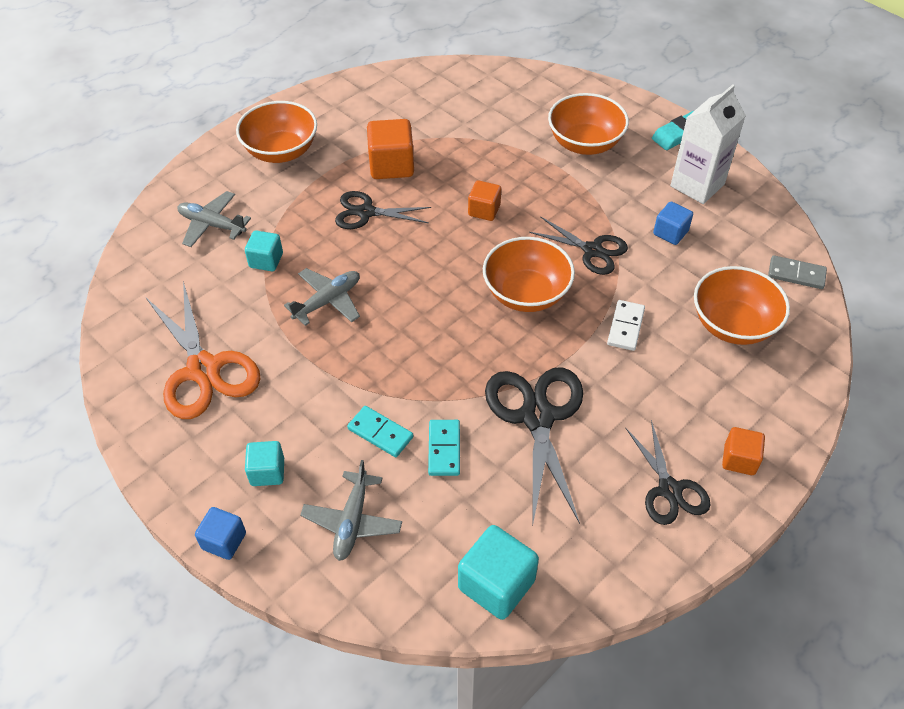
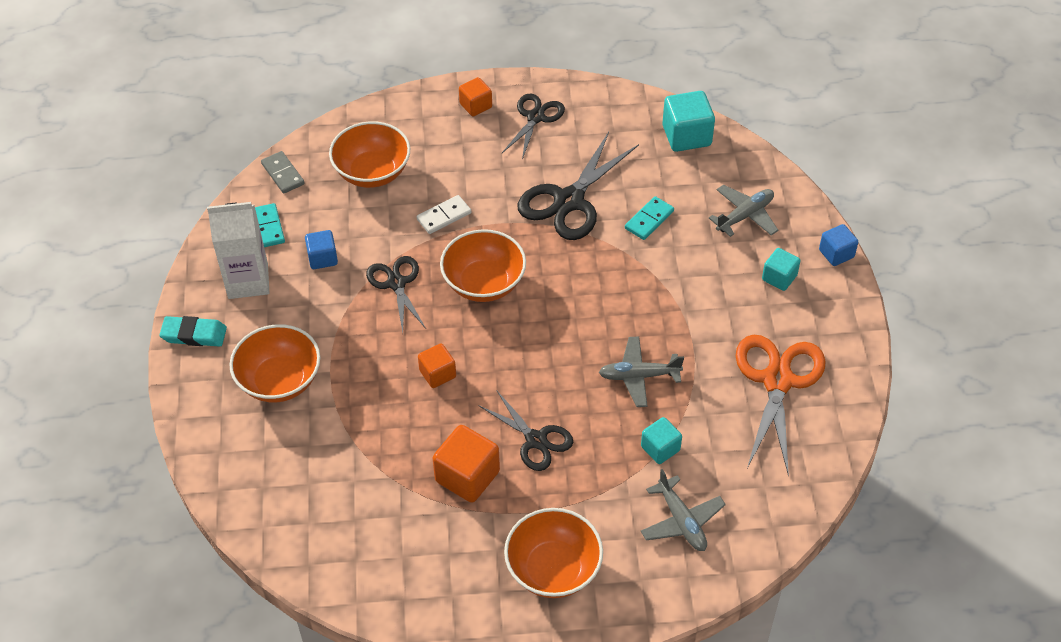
camera: 140 degrees left, 0 degrees up
turquoise domino [347,406,413,457] -> turquoise domino moved to [255,203,285,247]

